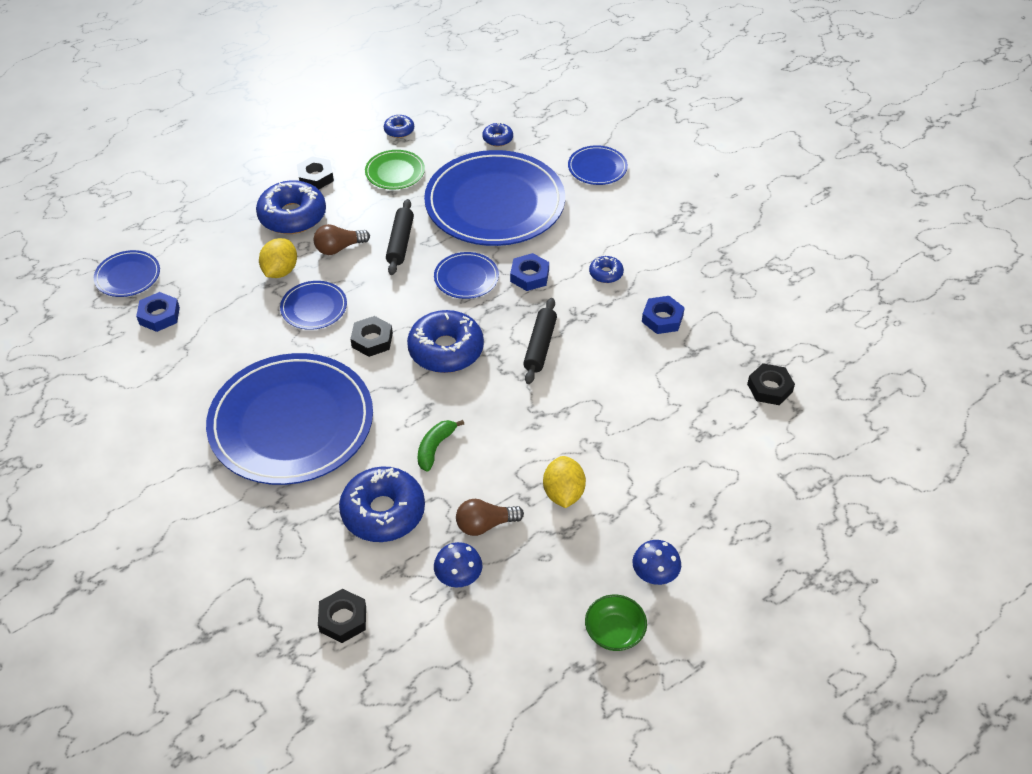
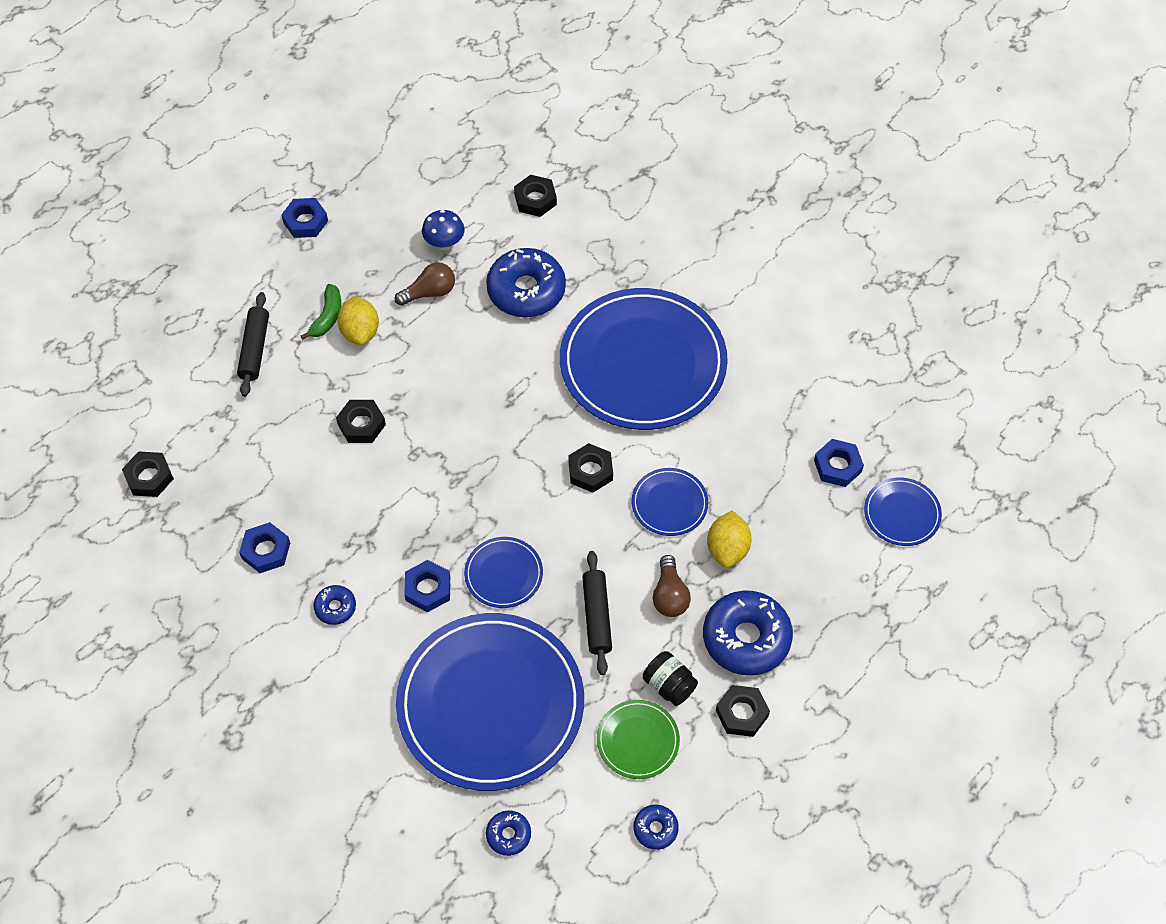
camera: 170 degrees right, 10 degrees up
brown light bulb [314,224,370,255] -> brown light bulb turned 120 degrees clockwise [653,555,691,617]
blue donut [407,310,484,373] -> none
green banana [418,420,464,472] -> green banana moved to [301,284,341,340]
black rolling pin [523,298,557,384] -> black rolling pin moved to [237,292,269,397]
blue plate [568,145,628,185] -> none
green bowl [585,595,647,651] -> blue nut [281,198,328,238]
blue mushroom [632,540,681,585] -> none
none -> black nut [336,400,386,443]
none -> black jar [643,651,698,706]

